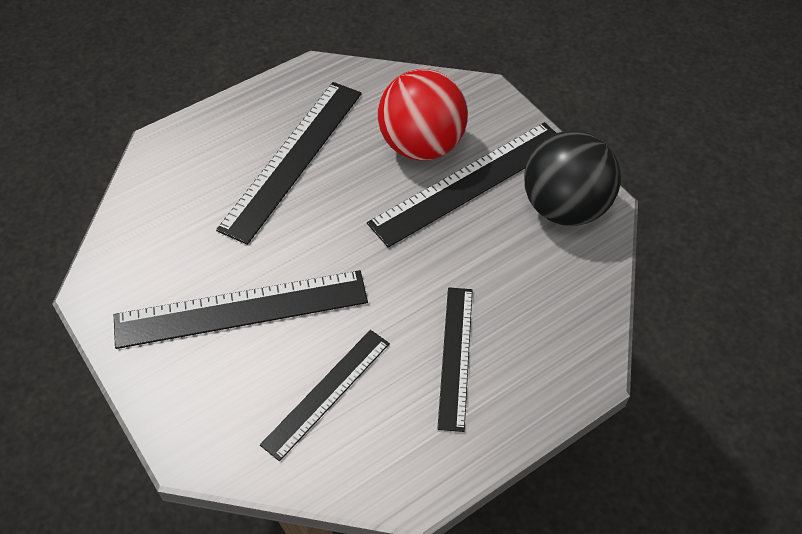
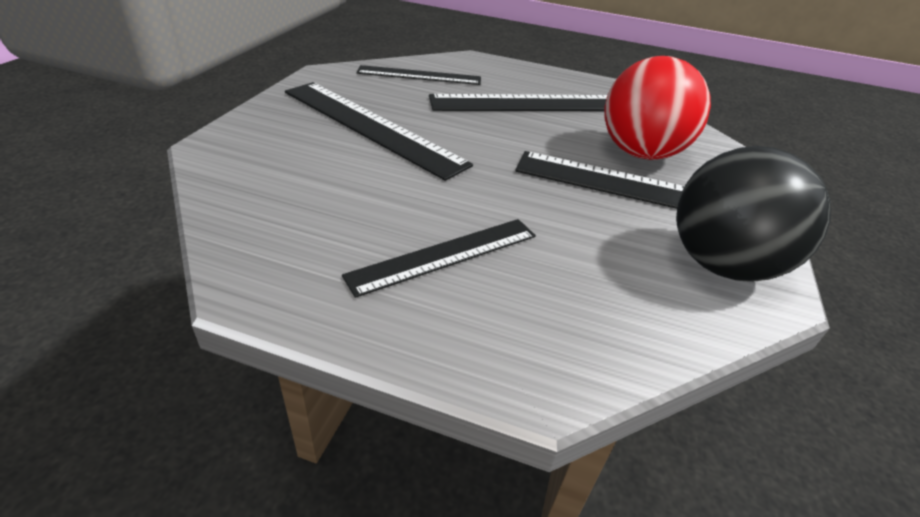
camera: 50 degrees right, 15 degrees down
black ruler [260,330,390,461] -> black ruler moved to [356,65,481,85]

